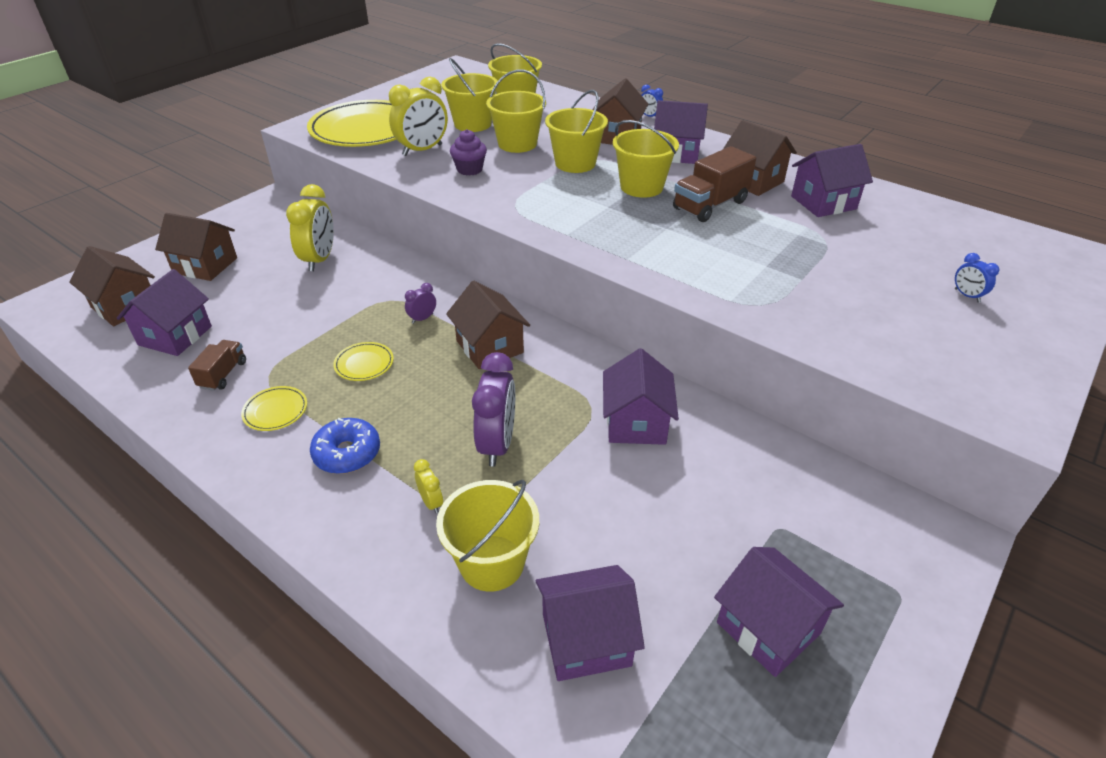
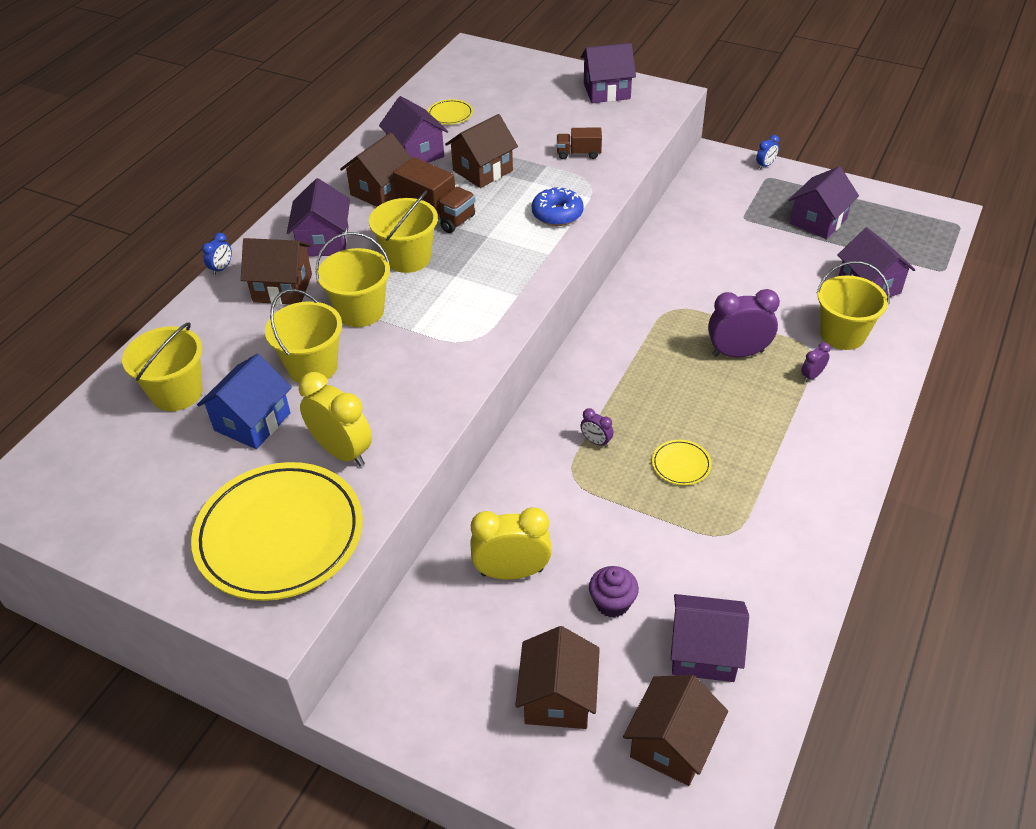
camera: 100 degrees left, 5 degrees up
brown truck [188,340,246,391] -> brown truck moved to [557,127,602,159]
yellow plate [241,386,307,431] -> yellow plate moved to [428,99,473,125]
blue donut [310,418,380,474] -> blue donut moved to [532,187,584,226]
yellow clock [414,459,443,514] -> purple clock [801,342,830,382]
yellow bucket [441,58,499,132] -> blue house [197,354,292,449]
brown house [446,281,530,369] -> brown house moved to [445,114,518,188]
purple cupcake [450,129,487,176] -> purple cupcake moved to [589,566,639,618]
purple house [603,348,679,445] -> purple house moved to [581,43,636,103]
blue clock [955,253,1000,302] -> blue clock moved to [756,135,779,169]

